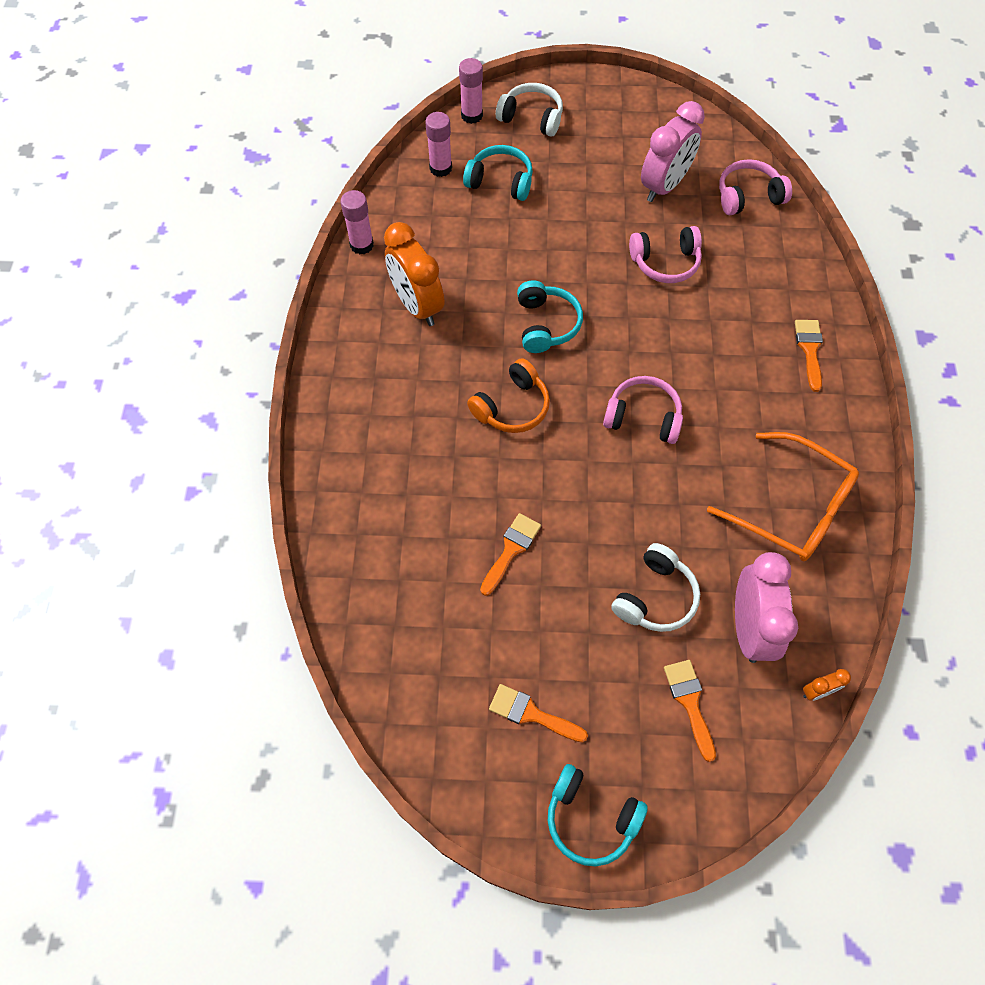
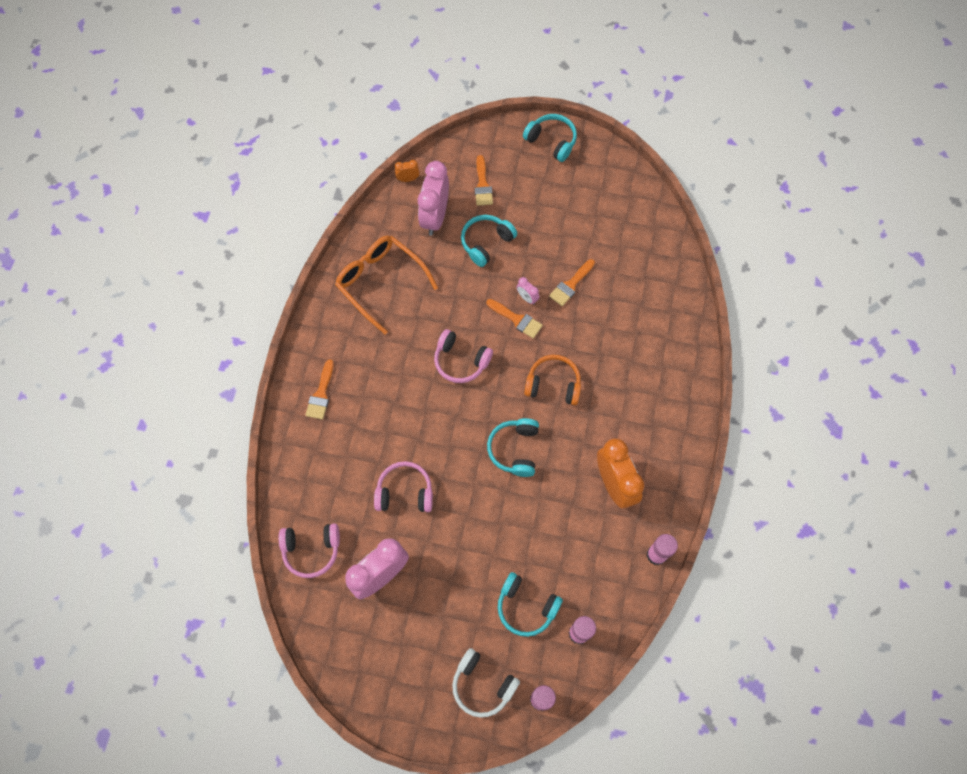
camera: 170 degrees left, 5 degrees up
orange headphones [467,358,550,433] -> orange headphones turned 45 degrees clockwise [524,355,581,405]
orange brush [489,684,588,743] -> orange brush moved to [486,299,543,338]
white headphones [611,543,700,632] -> turquoise headphones [461,215,517,267]
none -> pink clock [517,277,539,305]

